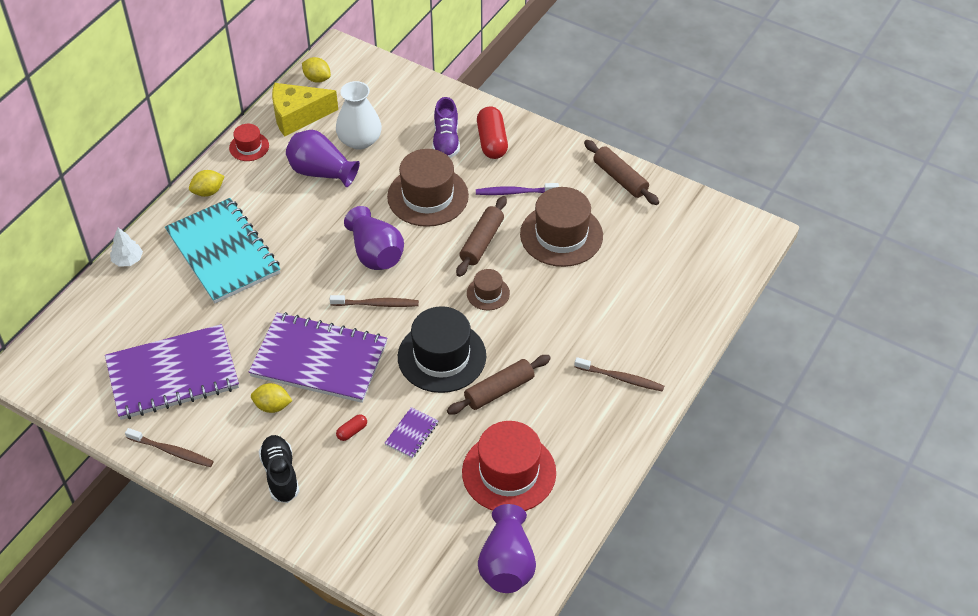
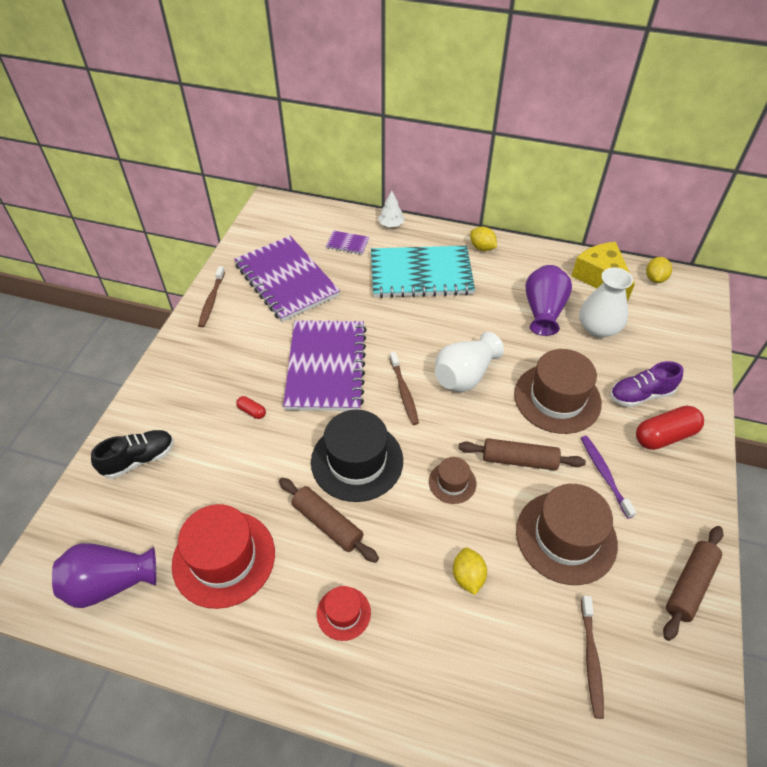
camera: 75 degrees right, 0 degrees up
turquoise notebook [165,198,281,304] -> turquoise notebook turned 45 degrees clockwise [371,246,475,298]
red hat [229,124,269,161] -> red hat moved to [317,586,371,641]
yellow lemon [251,383,293,413] -> yellow lemon moved to [453,548,487,595]
black shoe [258,435,299,503] -> black shoe moved to [91,430,174,479]
purple vase [344,206,404,270] -> white vase [435,332,504,392]
purple notebook [384,407,438,458] -> purple notebook moved to [326,230,369,255]
brown toothbrush [574,357,664,392] -> brown toothbrush moved to [581,596,604,719]

